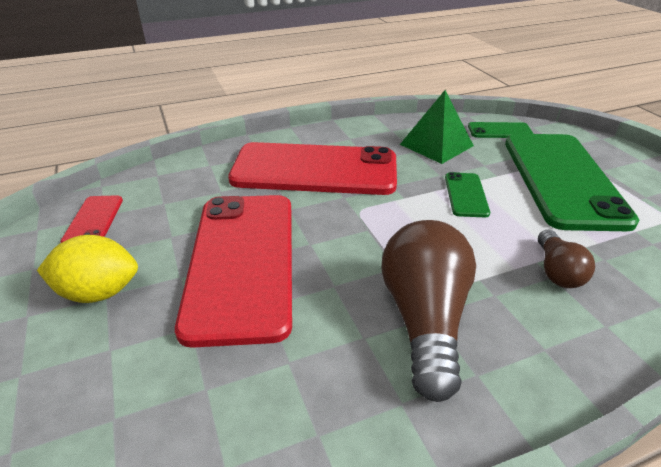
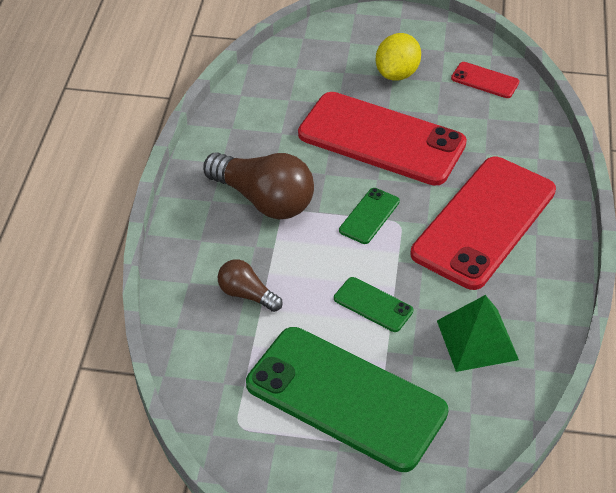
camera: 120 degrees right, 10 degrees up
green phone [468,122,533,138] -> green phone moved to [339,188,400,244]

